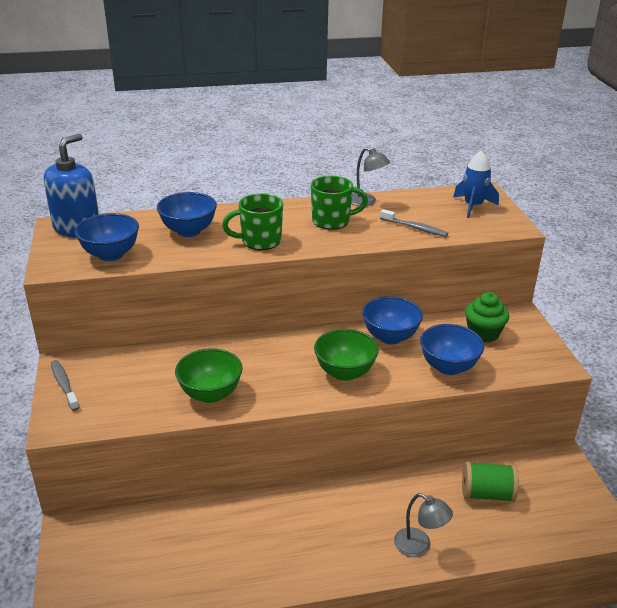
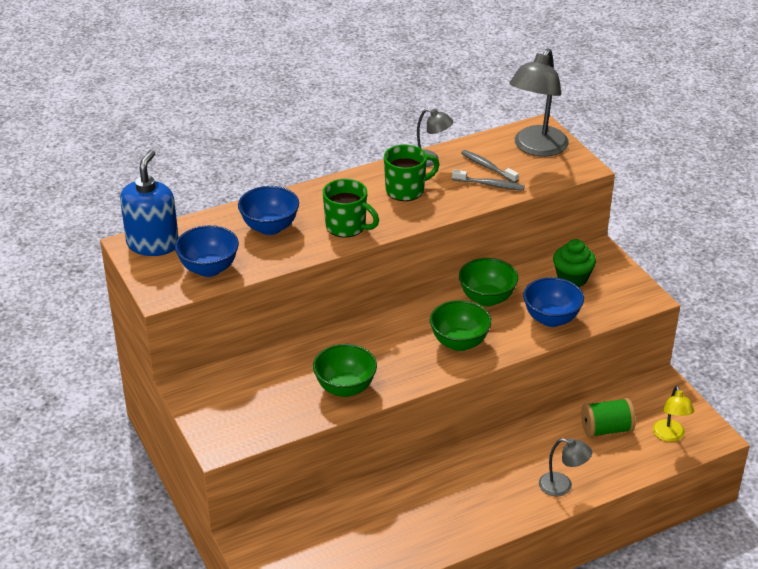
camera: 15 degrees left, 5 degrees up
grey toothbrush [51,360,79,411] -> grey toothbrush moved to [461,150,519,183]
green mug [222,193,283,250] -> green mug turned 120 degrees counterclockwise [323,179,379,238]
blue bowl [362,296,423,344] -> green bowl [459,258,518,306]
blue rocket [453,150,499,218] -> grey lamp [509,48,569,157]
none -> yellow lamp [653,386,694,442]

